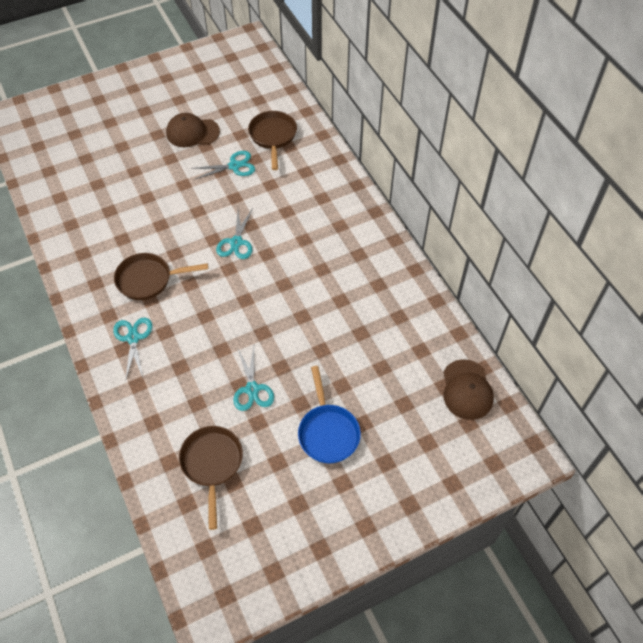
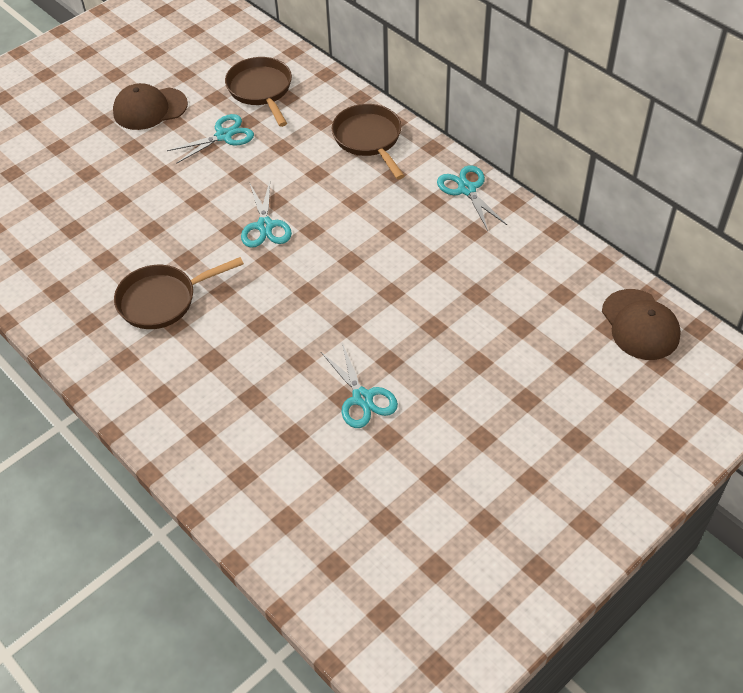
camera: 15 degrees left, 5 degrees down
turquoise scissors [113,318,152,381] -> turquoise scissors moved to [437,165,507,231]
brown pan [179,426,243,530] -> brown pan moved to [332,104,404,180]
blue pan [298,366,361,463] -> none

